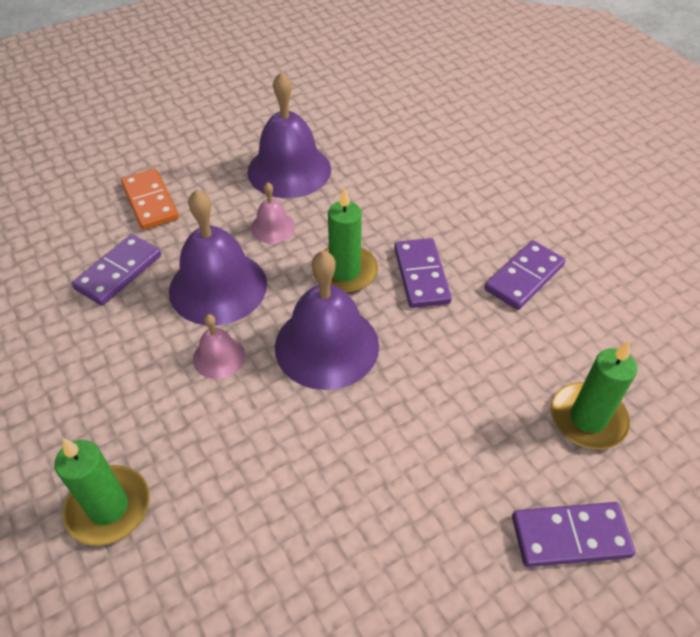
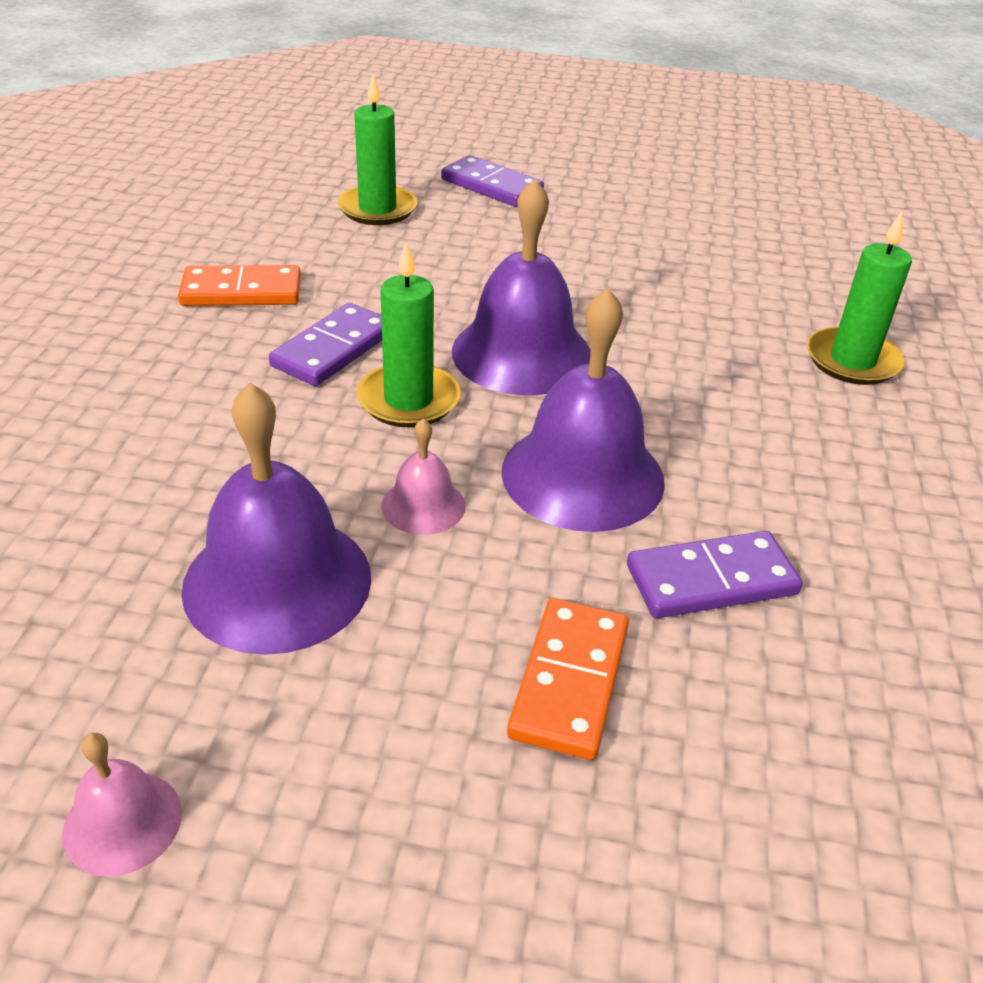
camera: 140 degrees left, 10 degrees down
pink bell [193,314,245,379] -> pink bell moved to [62,733,182,877]
purple domino [485,240,566,310] -> orange domino [178,265,301,306]

